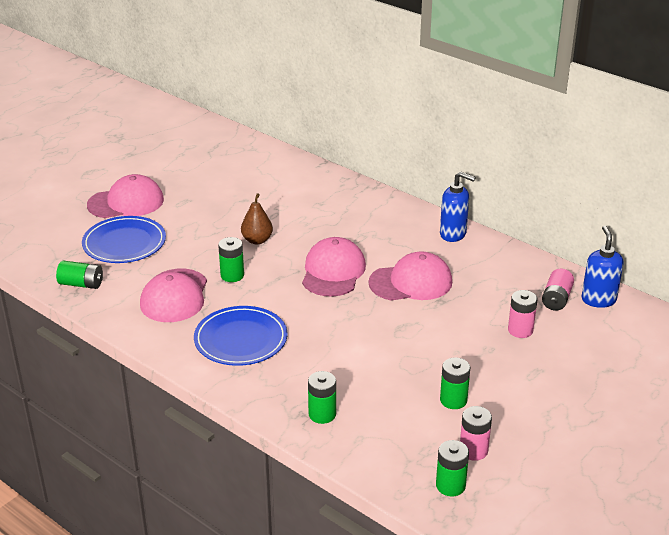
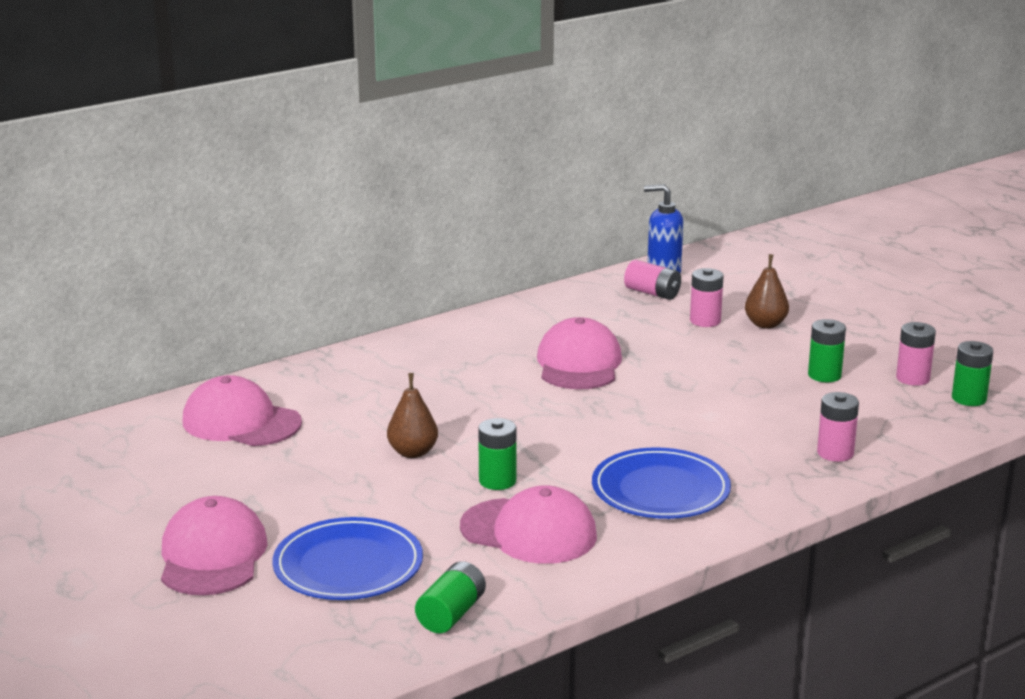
camera: 75 degrees left, 10 degrees down
pink cap [302,237,366,297] -> pink cap moved to [183,375,302,446]
green battery [308,371,336,424] -> pink battery [817,392,859,462]
blue soap dispenser [440,171,476,242] -> none
none -> brown pear [745,254,789,329]

